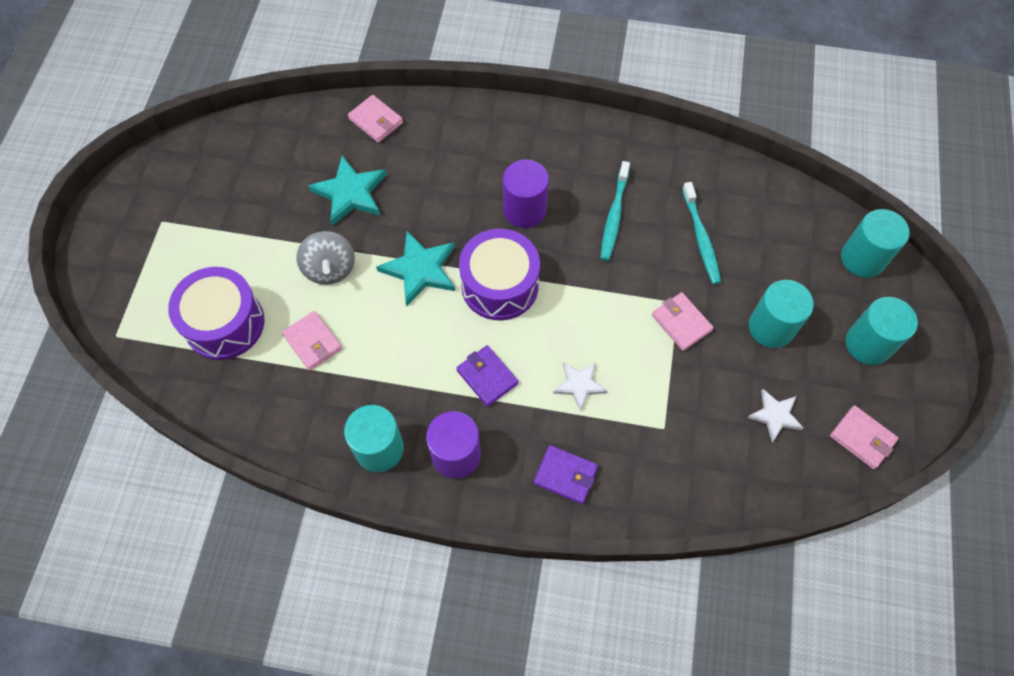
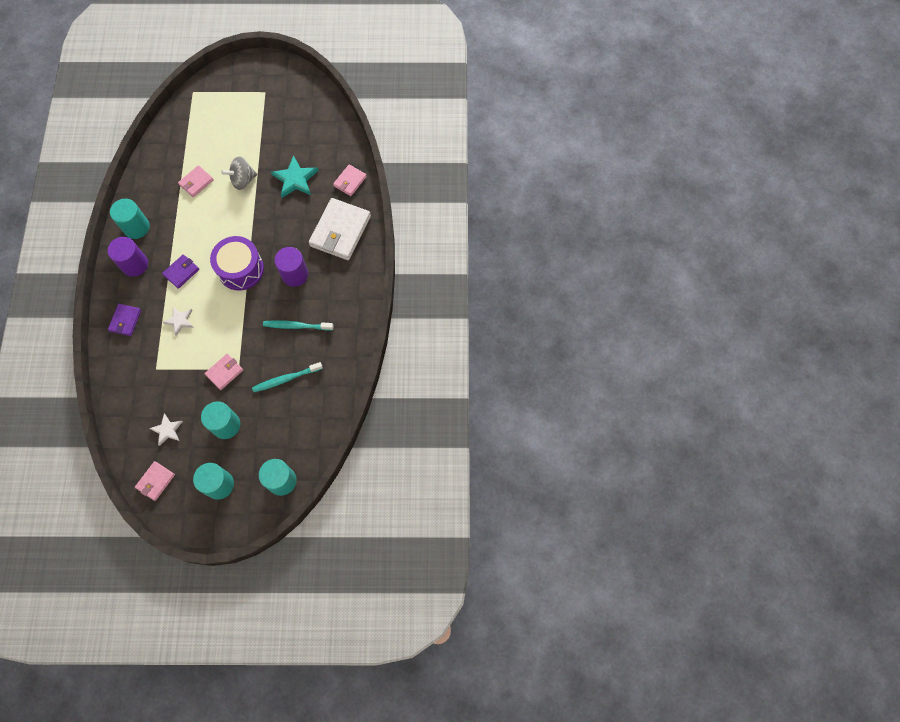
camera: 80 degrees right, 5 degrees up
purple drum [168,267,264,360] -> none
turquoise star [376,231,455,306] -> none
none -> white wallet [309,198,371,260]

